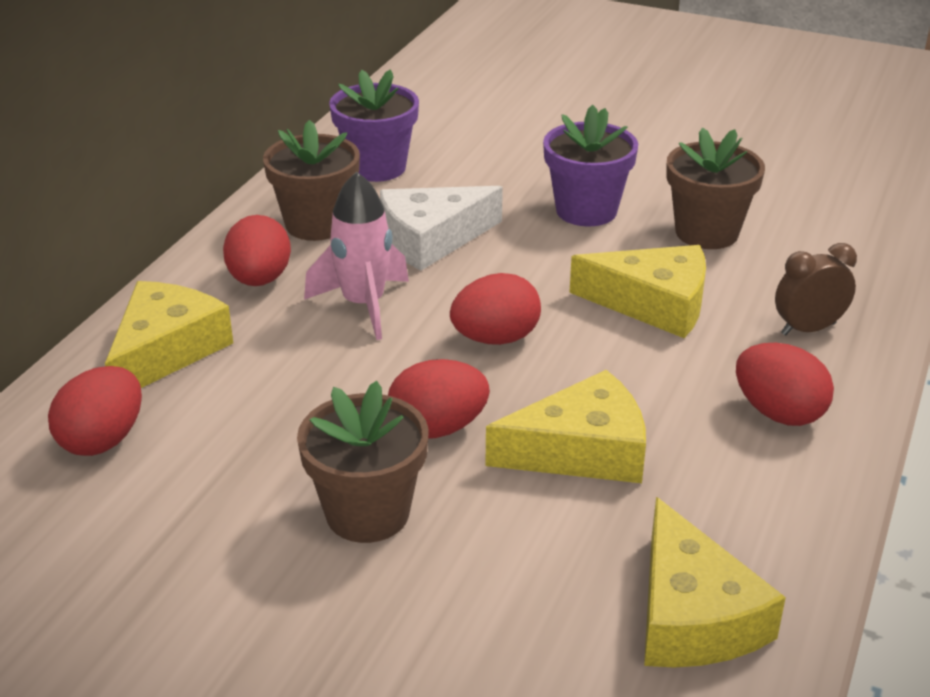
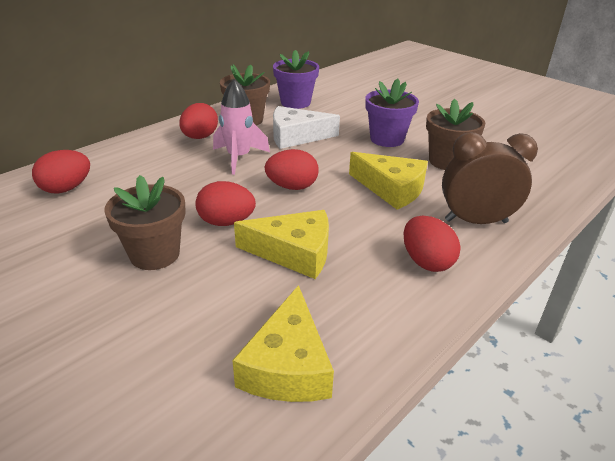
camera: 20 degrees right, 0 degrees up
yellow cheese [105,281,233,388] -> none
brown clock [775,243,857,336] -> brown clock [442,132,538,224], size x1.63

